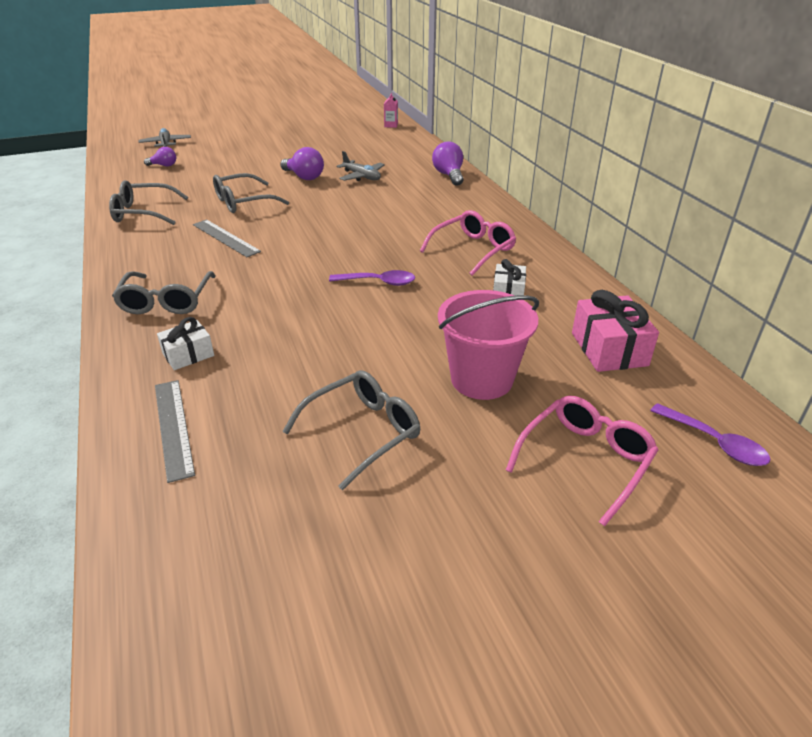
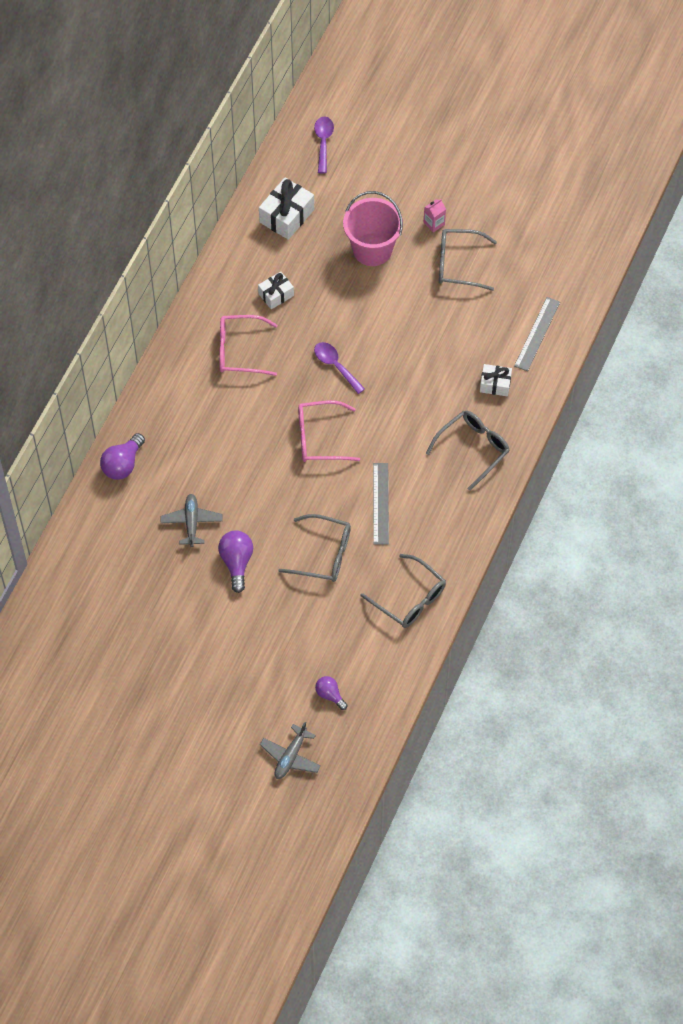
camera: 135 degrees left, 25 degrees up
pink carton [384,93,398,128] -> pink carton moved to [424,199,446,233]
pink glasses [506,396,658,526] -> pink glasses moved to [298,401,360,462]
pink gift [572,290,659,372] -> white gift [259,178,314,240]

